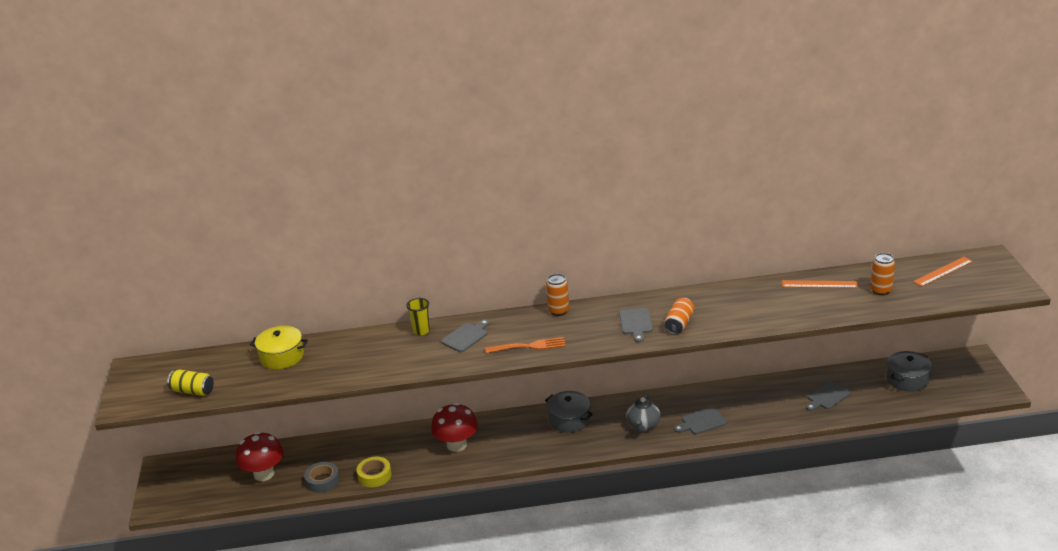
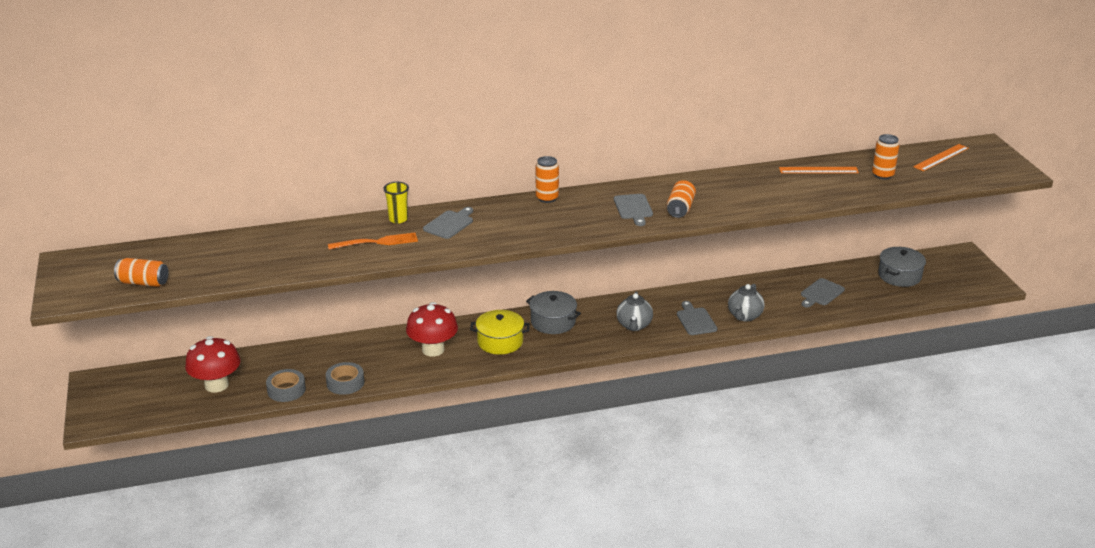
camera: 10 degrees left, 0 degrees up
yellow can [167,370,214,396] -> orange can [114,258,169,287]
yellow pot [250,326,308,369] -> yellow pot moved to [470,310,530,354]
yellow tape [357,456,392,487] -> grey tape [326,362,364,395]
orange fork [485,337,566,353] -> orange fork moved to [328,233,418,250]
grey cutting board [674,407,727,434] -> grey cutting board turned 105 degrees clockwise [677,301,717,335]
none -> grey teapot [728,284,765,322]

